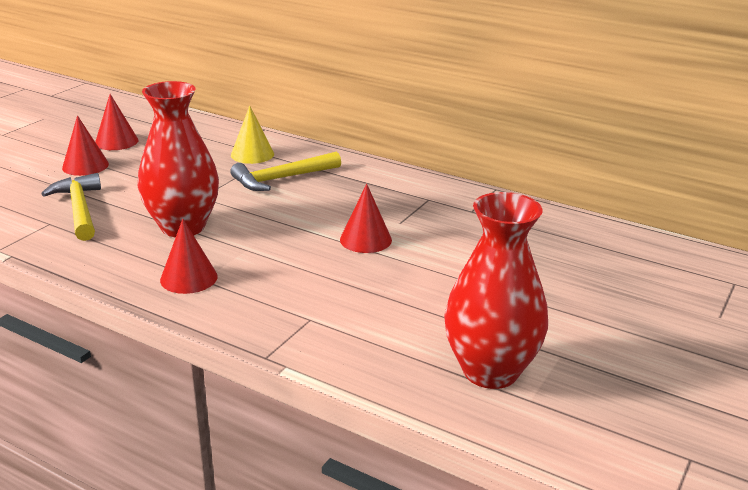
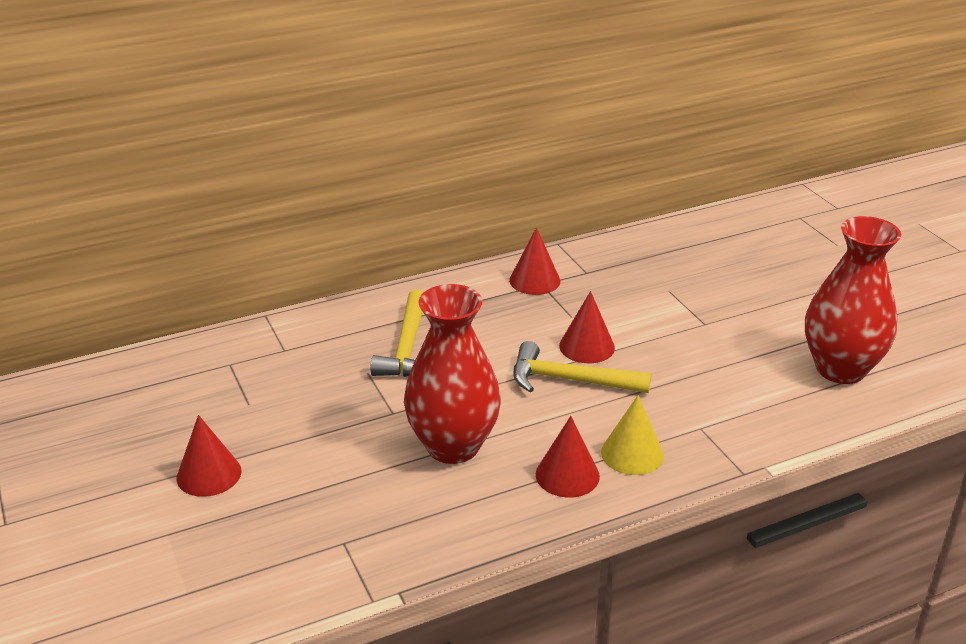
camera: 55 degrees left, 5 degrees up
yellow hammer [41,173,101,241] -> yellow hammer moved to [514,341,652,393]
red cone [95,94,138,150] -> red cone moved to [509,228,560,295]
yellow cone [231,106,274,164] -> yellow cone moved to [601,395,664,475]

